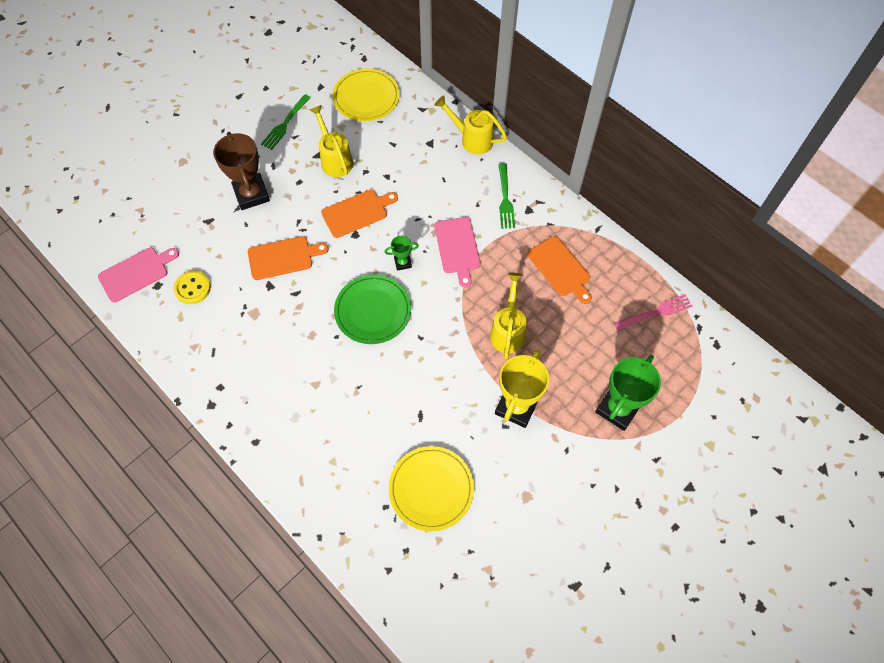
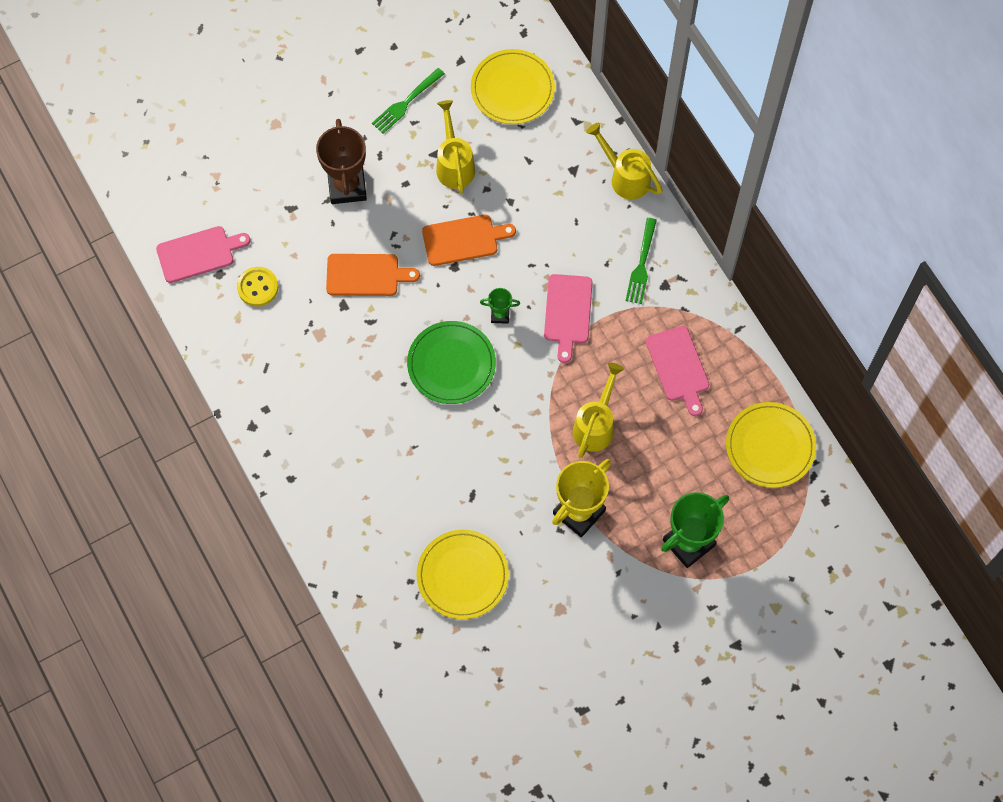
camera: 15 degrees right, 5 degrees up
orange cutting board [527,236,592,304] -> pink cutting board [646,326,709,416]
pink fork [614,294,692,331] -> yellow plate [726,402,816,488]

